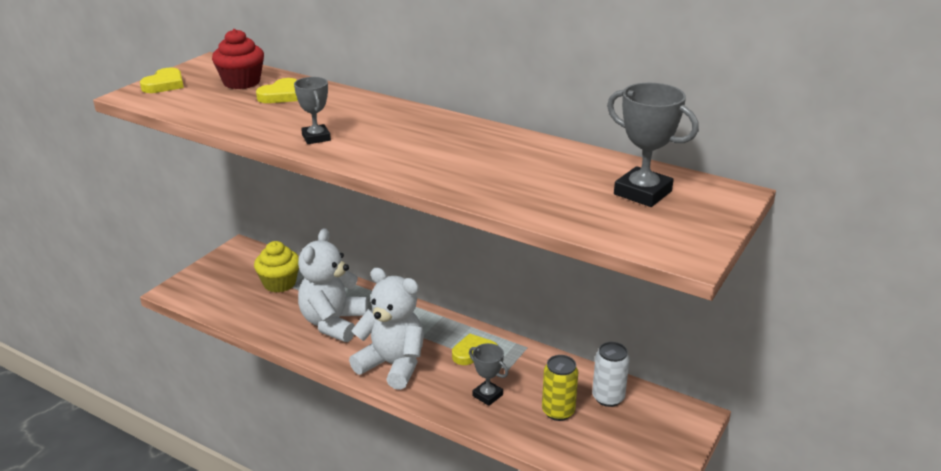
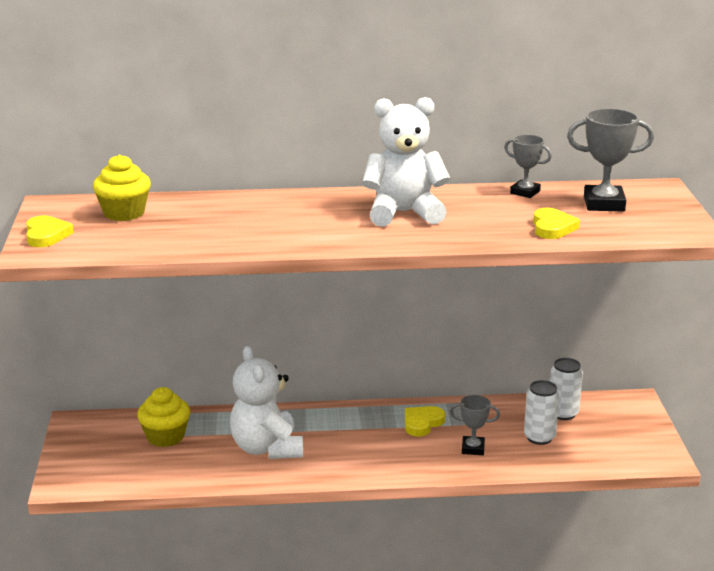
camera: 35 degrees left, 5 degrees down
red cupcake [212,29,264,89] -> yellow cupcake [93,154,151,221]
yellow heart [256,78,298,103] -> yellow heart moved to [533,208,580,239]
grey trophy [294,77,331,144] -> grey trophy moved to [504,135,552,198]
white teddy bear [349,268,424,390] -> white teddy bear moved to [362,97,450,226]
yellow can [542,355,578,421] -> white can [524,380,559,445]

